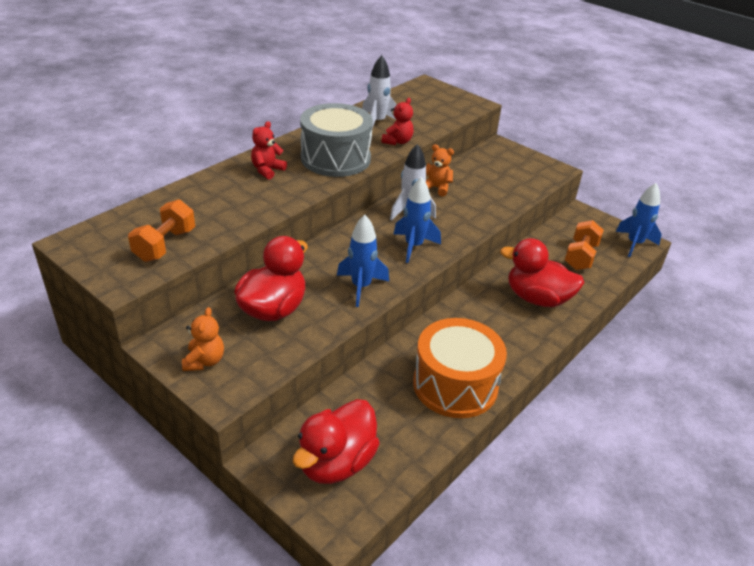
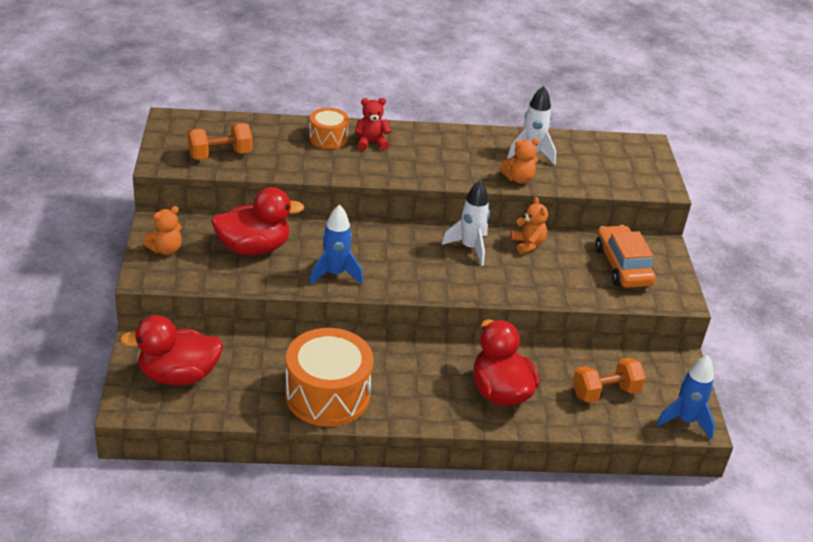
camera: 45 degrees right, 0 degrees up
grey drum [300,103,373,177] -> none
red teddy bear [382,98,413,145] -> orange teddy bear [500,138,540,184]
blue rocket [393,177,441,263] -> none
none -> orange drum [309,108,349,149]
none -> orange car [595,225,656,288]

